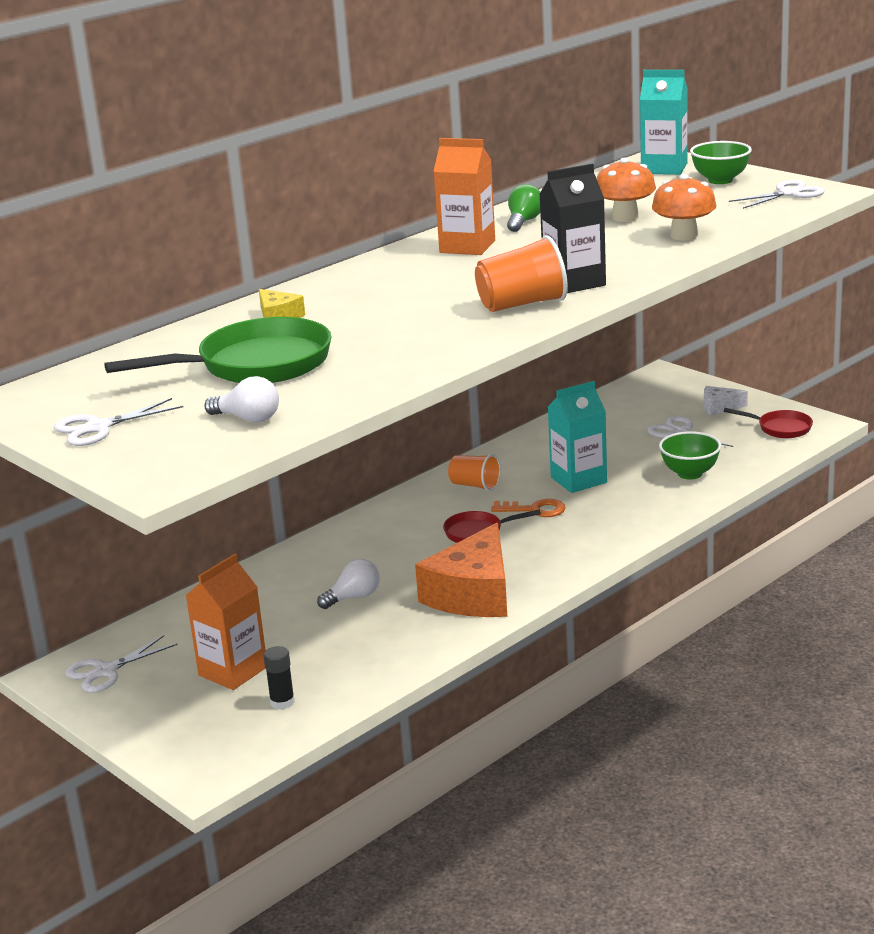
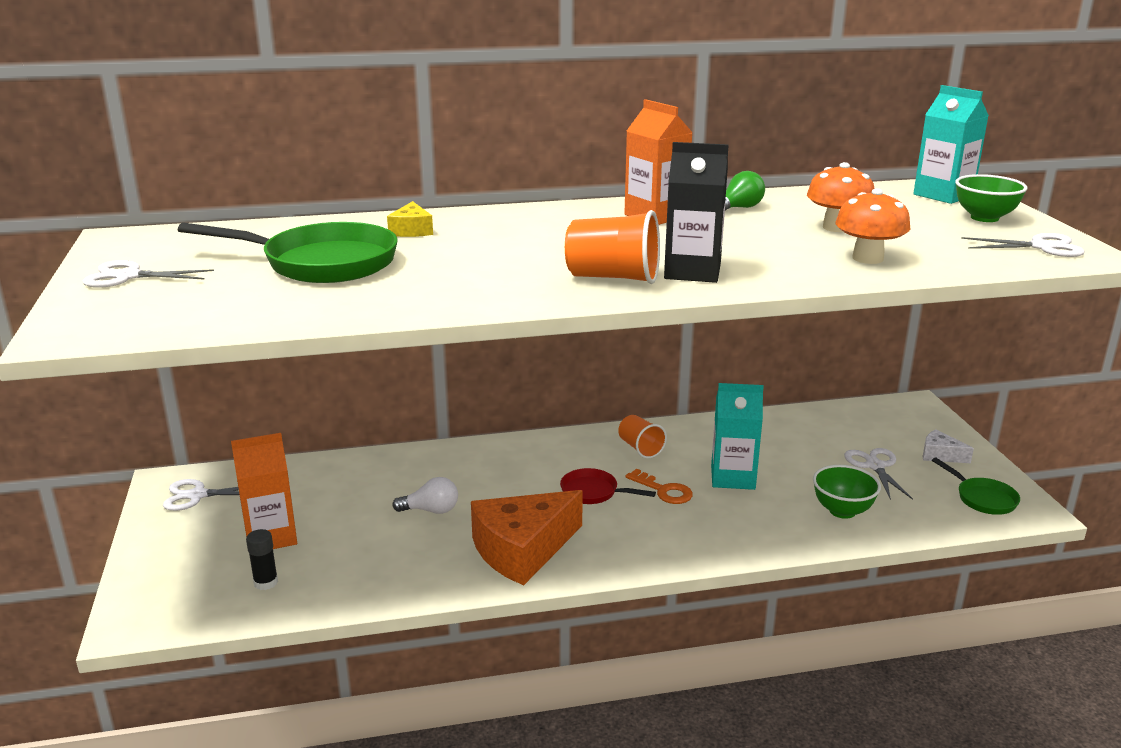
camera: 30 degrees right, 0 degrees up
white light bulb [204,376,279,423] -> none
red pan [724,408,813,438] -> green pan [932,457,1020,515]

